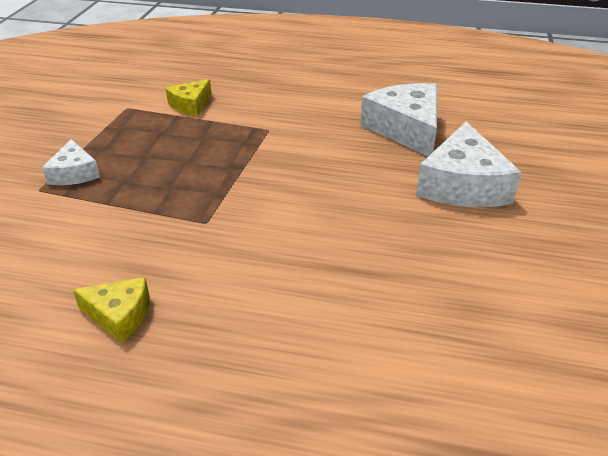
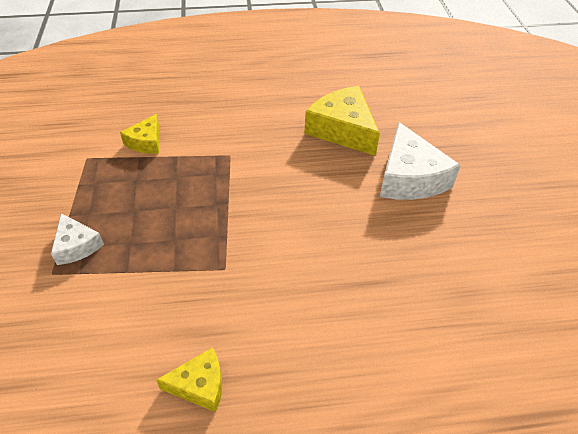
camera: 20 degrees left, 10 degrees up
white cheese [360,83,437,156] -> yellow cheese [304,86,380,156]

